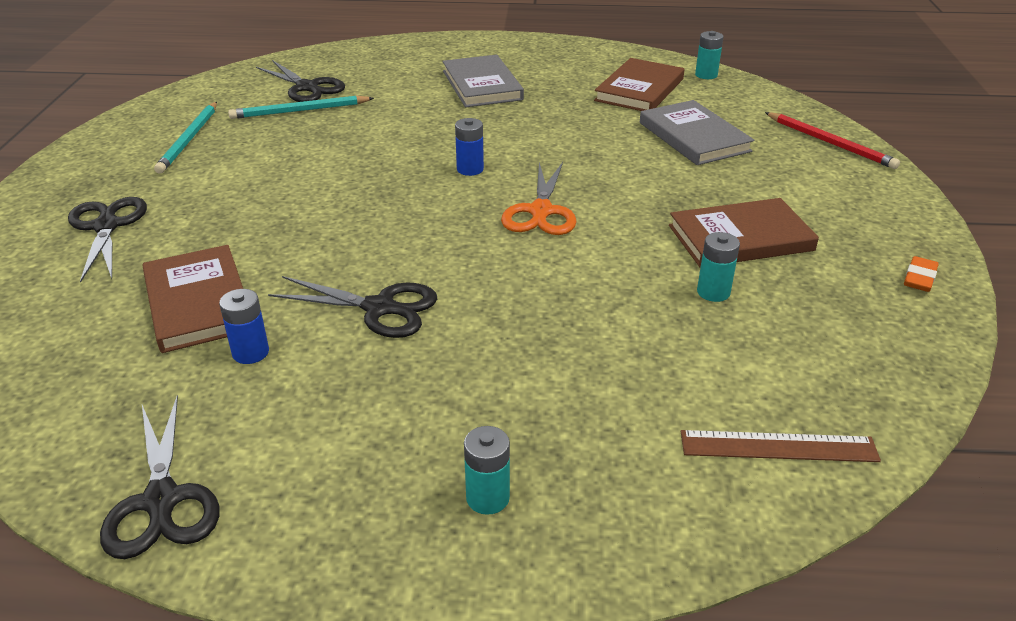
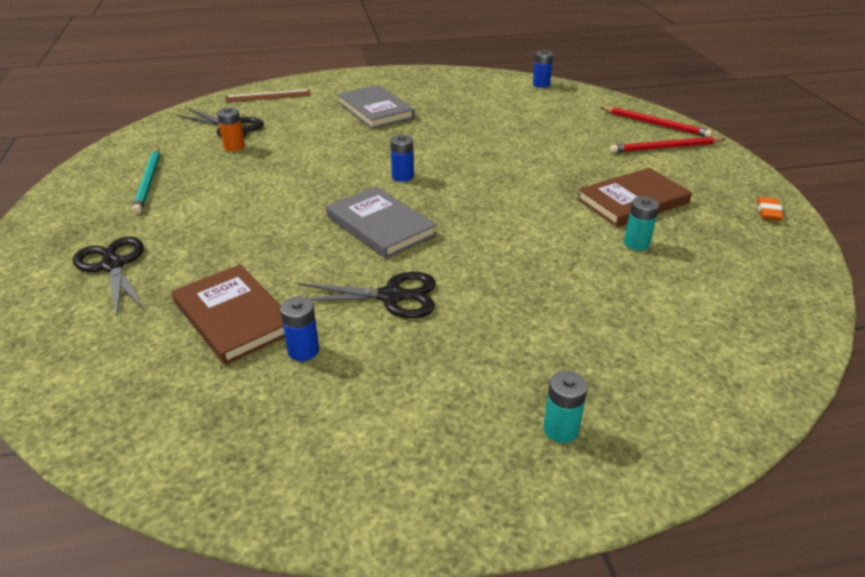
camera: 15 degrees left, 0 degrees up
black scissors [100,395,220,559] -> none
turquoise pencil [228,96,374,119] -> orange battery [217,108,245,152]
orange scissors [501,162,577,235] -> none
brown book [594,58,685,111] -> none
grey book [640,100,755,165] -> grey book moved to [326,186,437,259]
brown ruler [681,430,881,462] -> brown ruler moved to [225,89,310,102]
turquoise battery [695,31,724,79] -> blue battery [533,50,553,88]
none -> red pencil [610,137,726,153]

